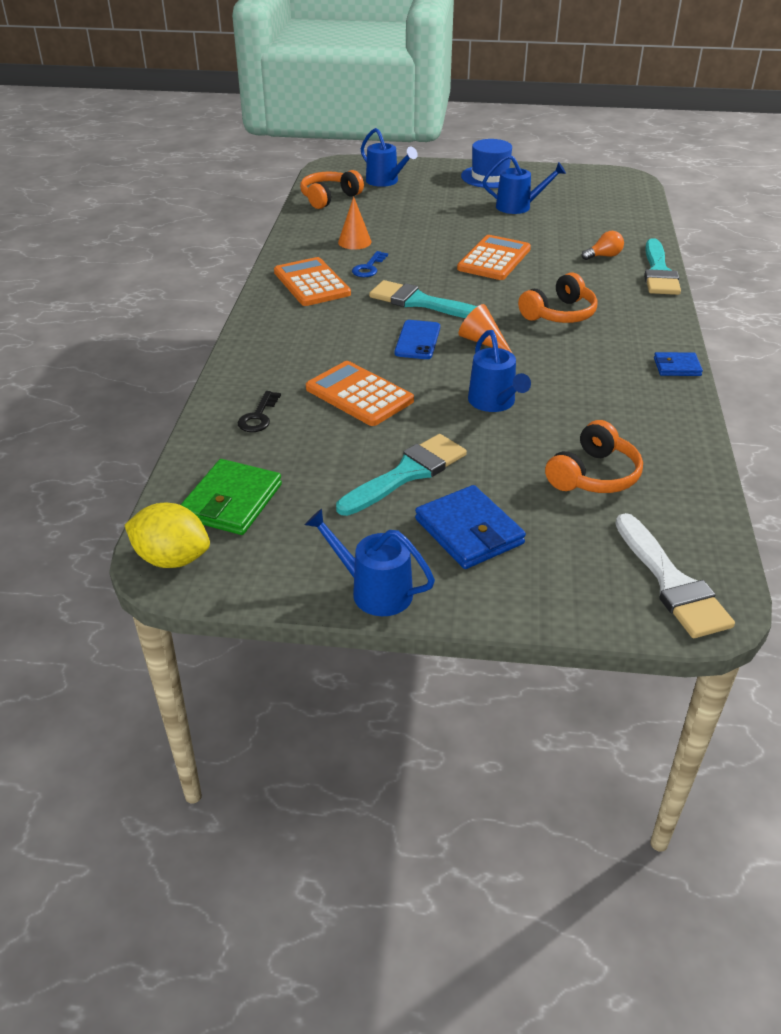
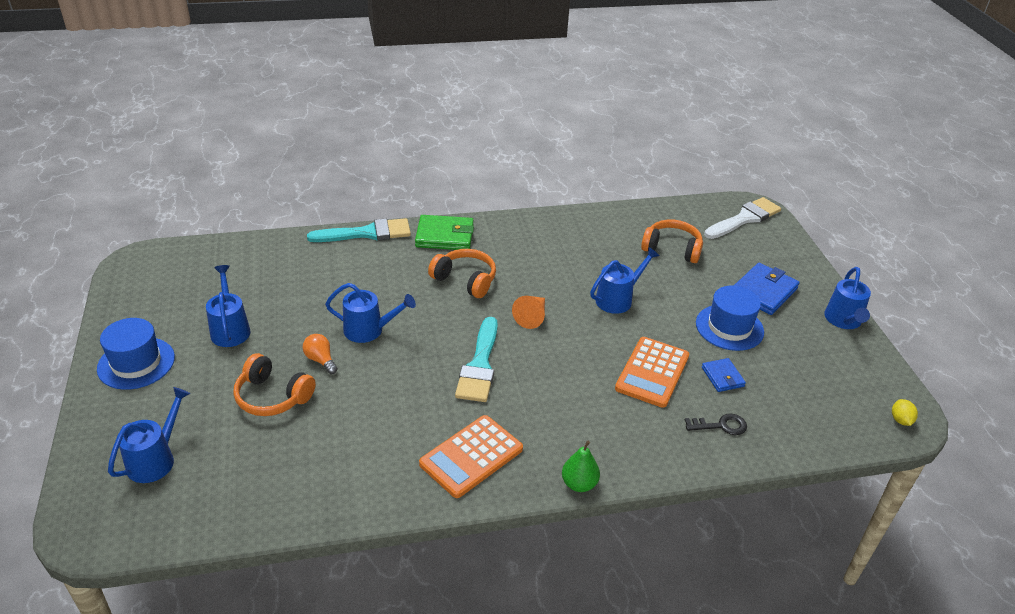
camera: 110 degrees left, 0 degrees up
yellow lemon [125,503,210,568] -> yellow lemon [892,399,918,426], size x0.51
green wallet [181,459,282,535] -> green wallet moved to [415,215,474,250]
orange headphones [300,170,364,209] -> orange headphones moved to [233,353,316,416]
turquoise brush [336,434,467,516] -> blue hat [696,286,764,351]
orange cone [338,196,372,250] -> none
blue key [352,251,388,277] -> none
blue phone [395,320,440,359] -> none
orange calculator [457,235,531,280] -> blue watering can [325,283,416,343]
orange light bulb [582,231,624,260] -> orange light bulb moved to [303,334,338,374]
blue wallet [654,352,703,376] -> blue wallet moved to [702,358,746,392]
none -> green pear [562,441,600,492]

